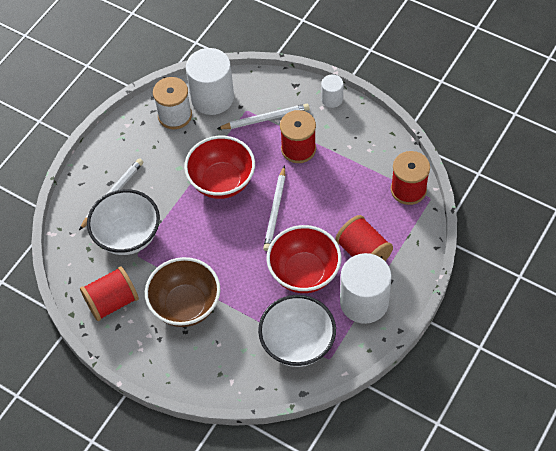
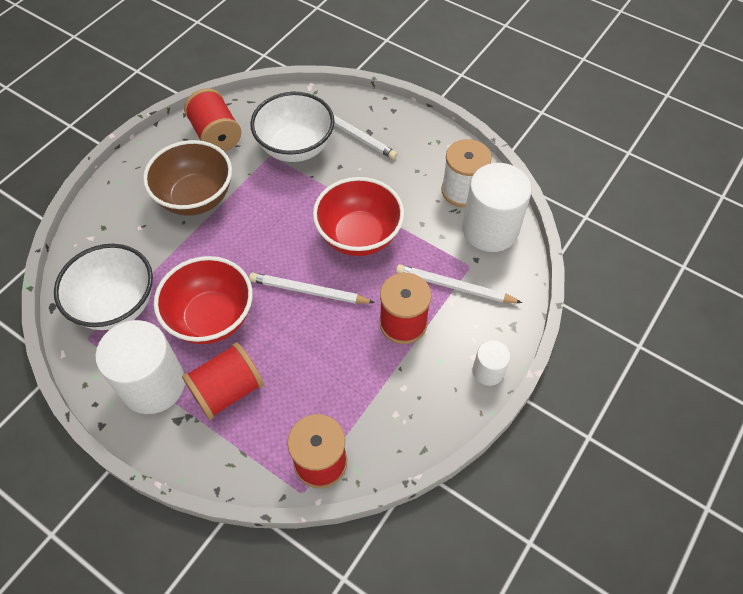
camera: 90 degrees right, 0 degrees up
white pencil [217,104,310,129] -> white pencil turned 120 degrees clockwise [396,264,522,303]

